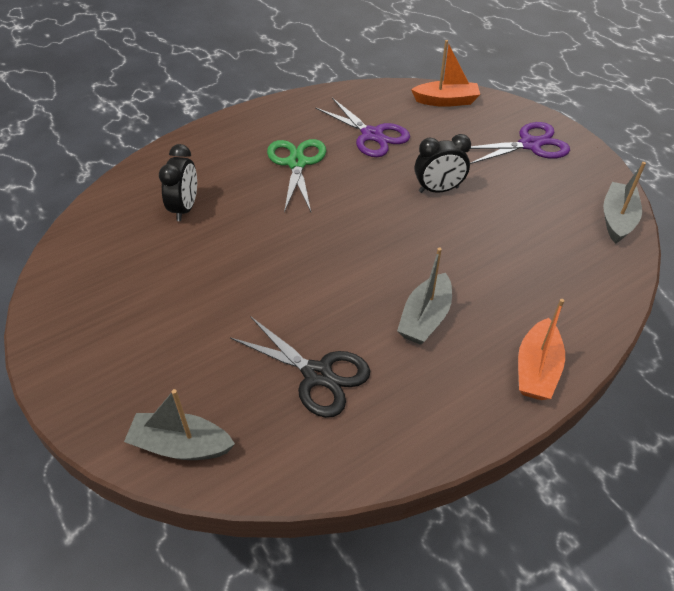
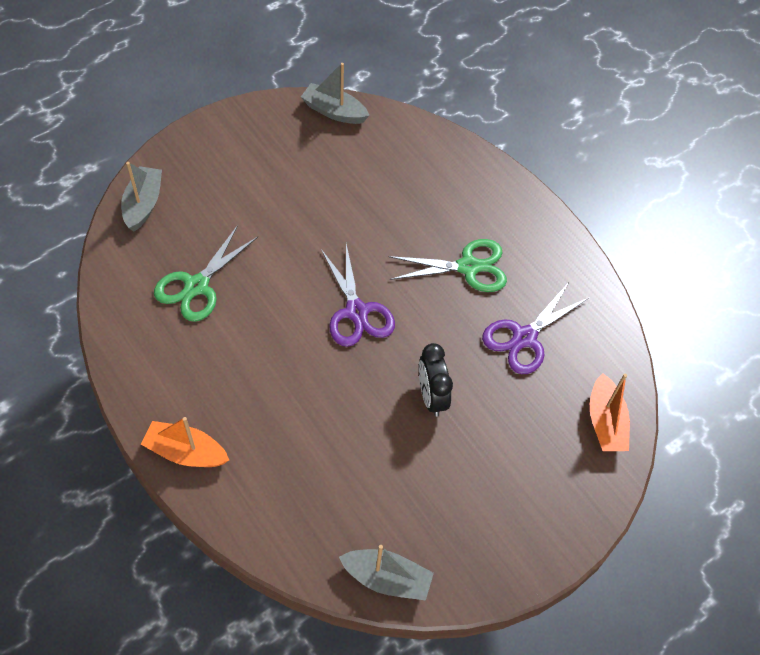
camera: 85 degrees right, 10 degrees up
black clock [159,144,197,221] -> none
black scissors [230,316,370,418] -> green scissors [154,225,258,322]
grey boat [397,248,452,345] -> grey boat moved to [301,63,370,124]
purple scissors [470,122,570,164] -> purple scissors moved to [321,244,395,347]

